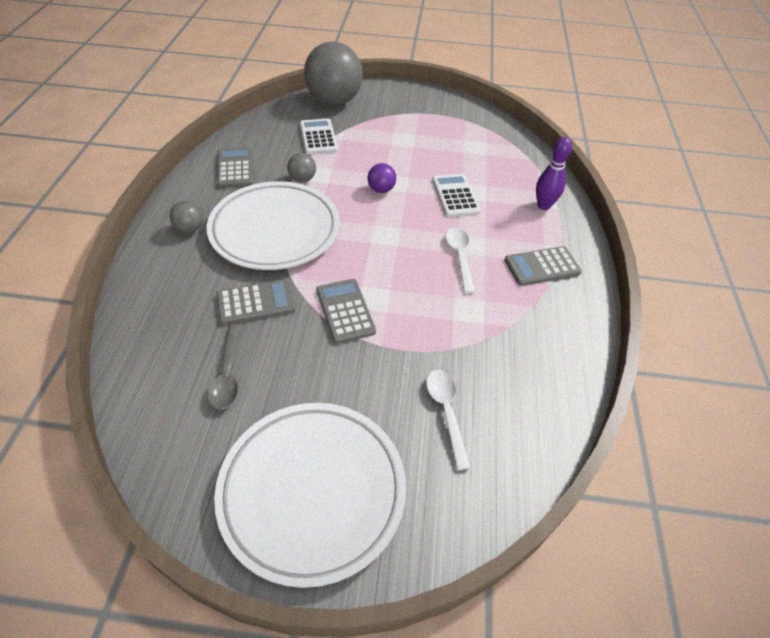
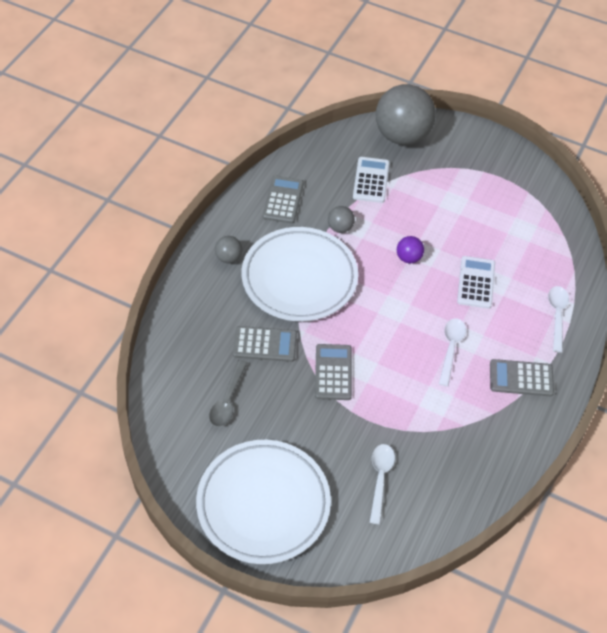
camera: 20 degrees right, 5 degrees up
purple bowling pin [536,137,572,210] -> white spoon [548,286,569,352]

